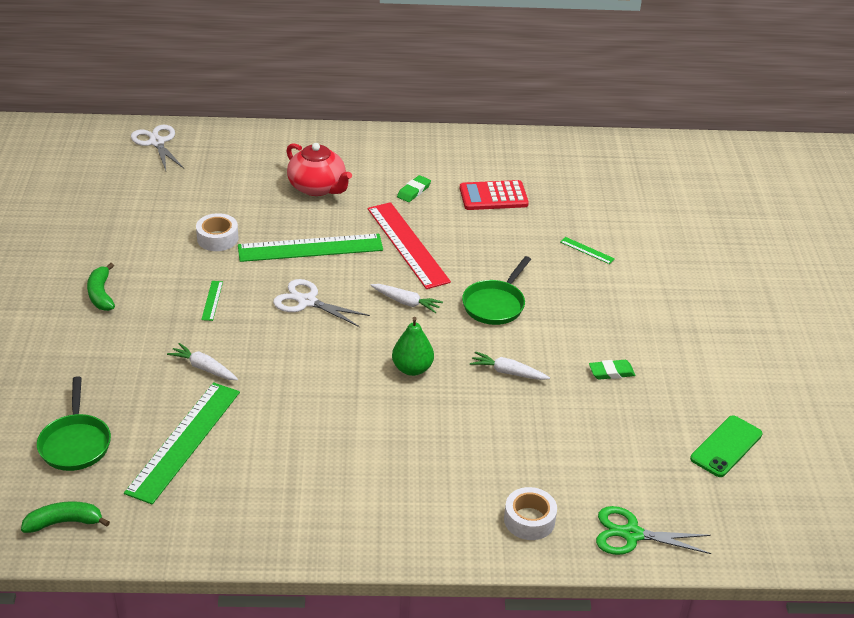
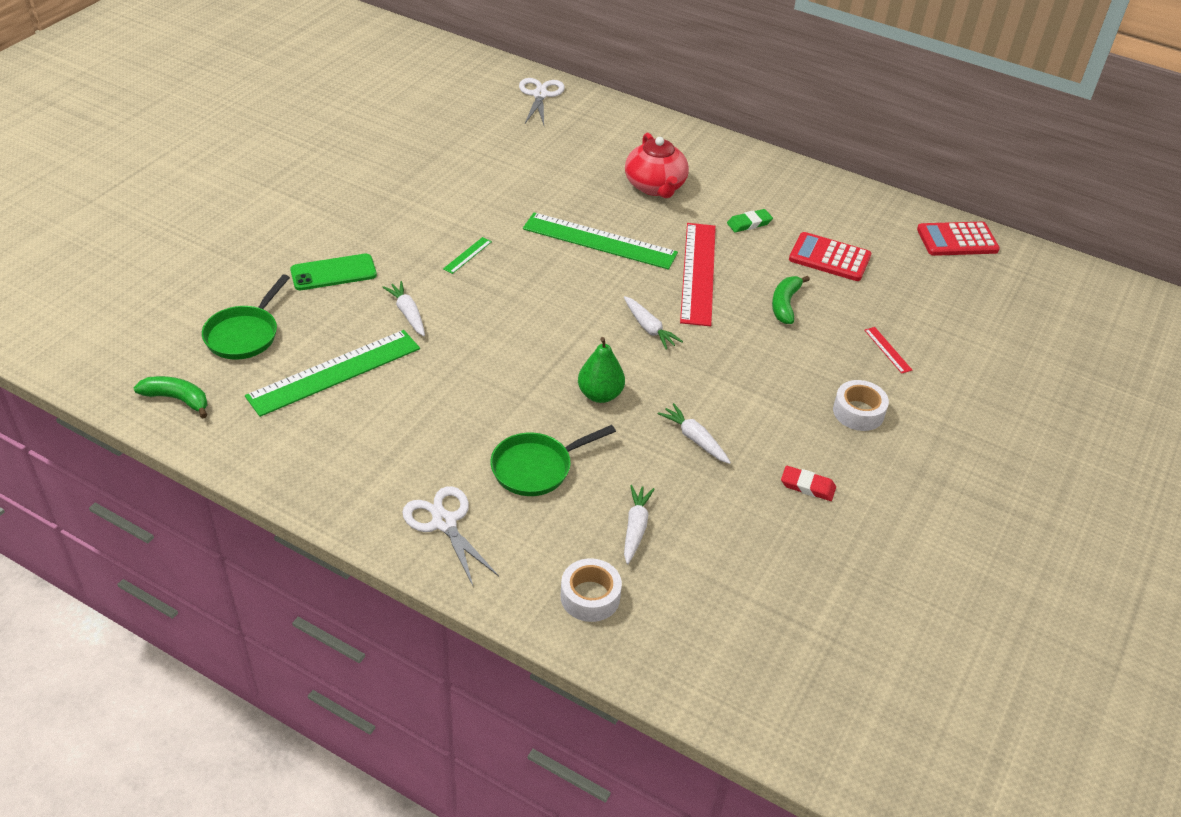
camera: 30 degrees right, 5 degrees up
green banana [87,263,115,311] -> green banana moved to [772,276,810,324]
white tape [196,213,238,251] -> white tape moved to [833,380,889,431]
white scissors [273,279,370,327] -> white scissors moved to [402,486,499,586]
green pan [462,256,531,325] -> green pan moved to [490,425,616,496]
green ruler [560,237,615,264] -> red ruler [864,327,912,374]
green eraser [589,360,635,380] -> red eraser [781,466,836,501]
green scissors [596,506,711,555] -> none
green phone [690,415,762,477] -> green phone moved to [290,254,377,290]
none -> white carrot [624,485,655,564]
none -> red calculator [917,222,1000,256]

